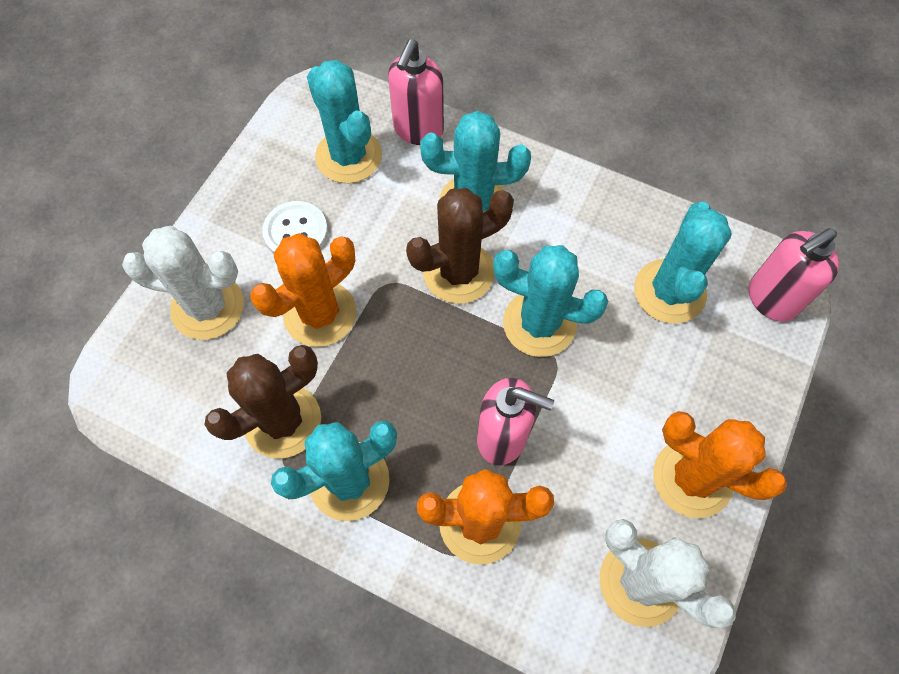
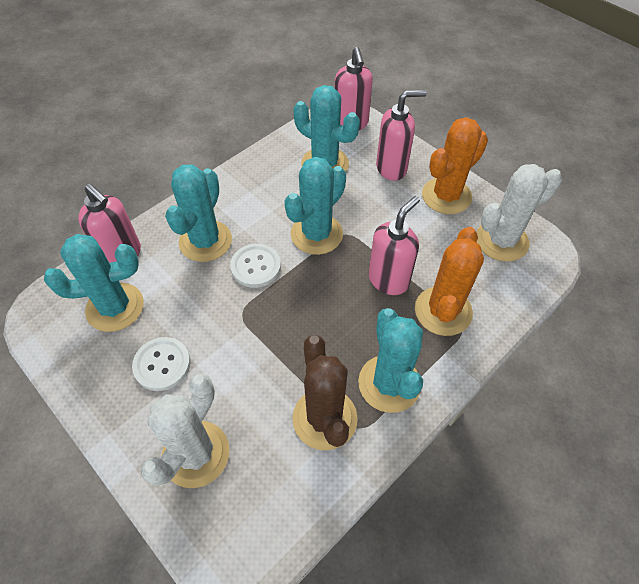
camera: 70 degrees left, 10 degrees down
orange cactus [250,233,357,347] -> none
brown cactus [406,188,514,304] -> white button [230,244,281,288]
none -> pink soap dispenser [376,90,426,181]

